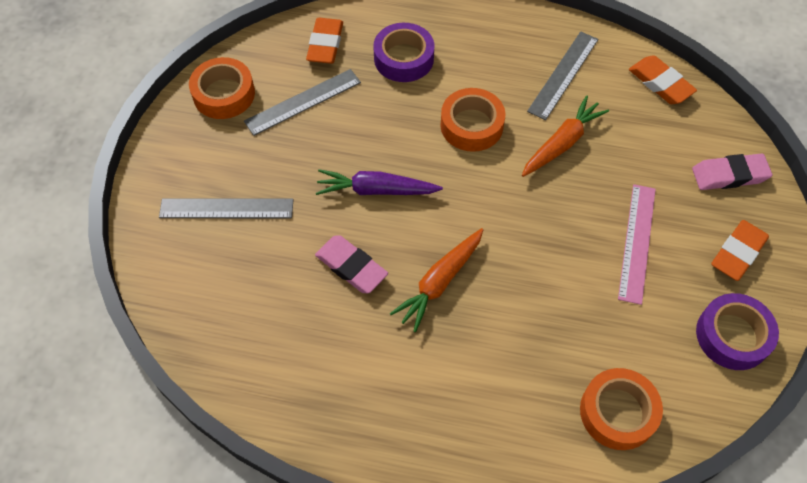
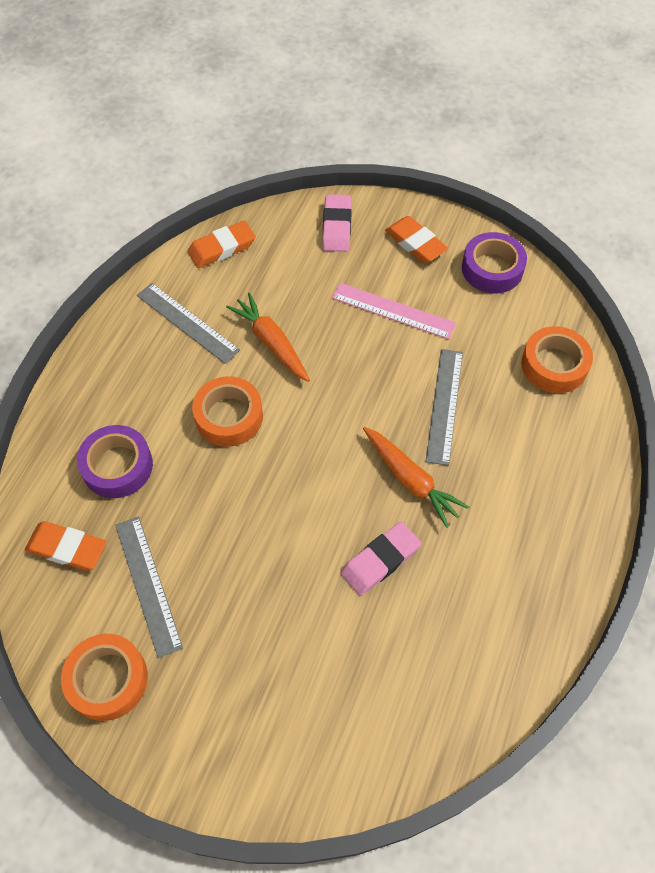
camera: 80 degrees left, 0 degrees up
grey ruler [159,198,293,218] -> grey ruler moved to [426,349,463,466]
purple carrot [316,169,443,195] -> none

